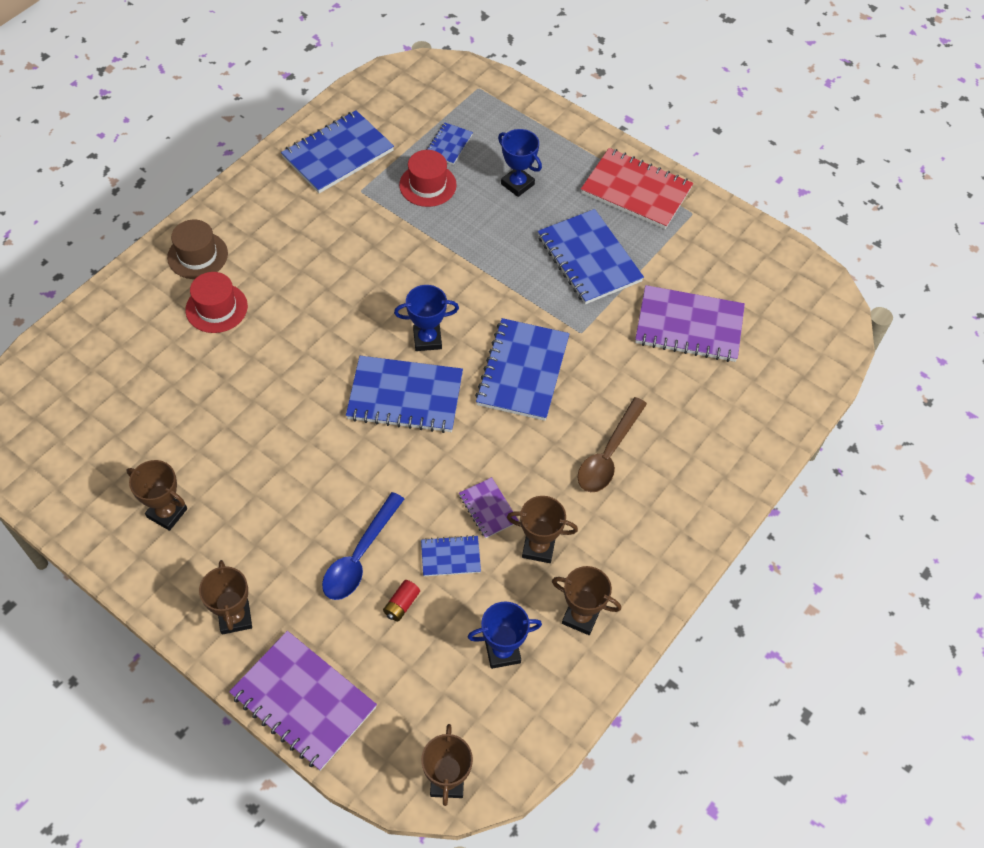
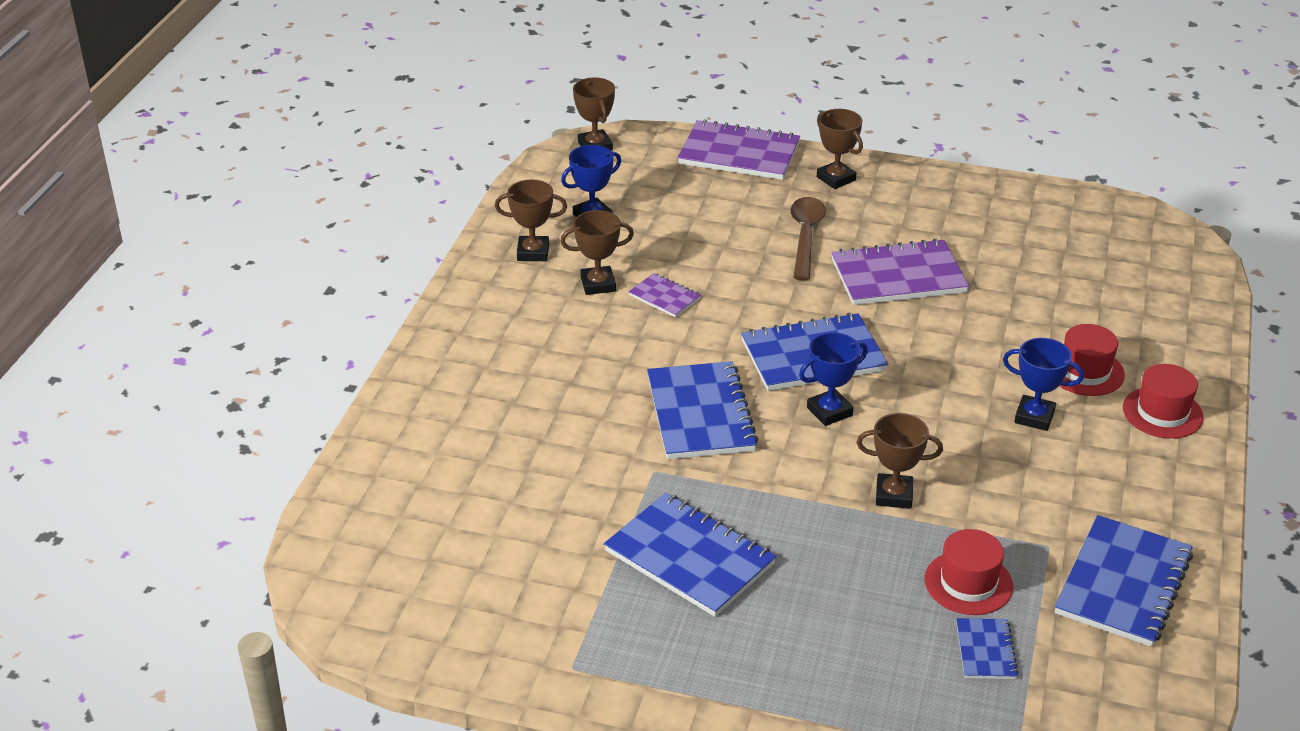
camera: 160 degrees right, 20 degrees down
brown trophy [127,460,187,531] -> brown trophy moved to [857,413,943,509]
brown hat [167,220,228,279] -> red hat [1123,364,1204,439]
blue spoon [322,492,404,600] -> none
red battery [383,580,420,621] -> none
blue notebook [421,535,481,576] -> none
blue trophy [498,129,542,197] -> blue trophy moved to [1003,338,1084,431]
brown spoon [577,397,647,492] -> brown spoon moved to [790,197,826,280]
red notebook [581,148,693,229] -> none
purple notebook [635,285,745,362] -> purple notebook moved to [831,238,969,305]

